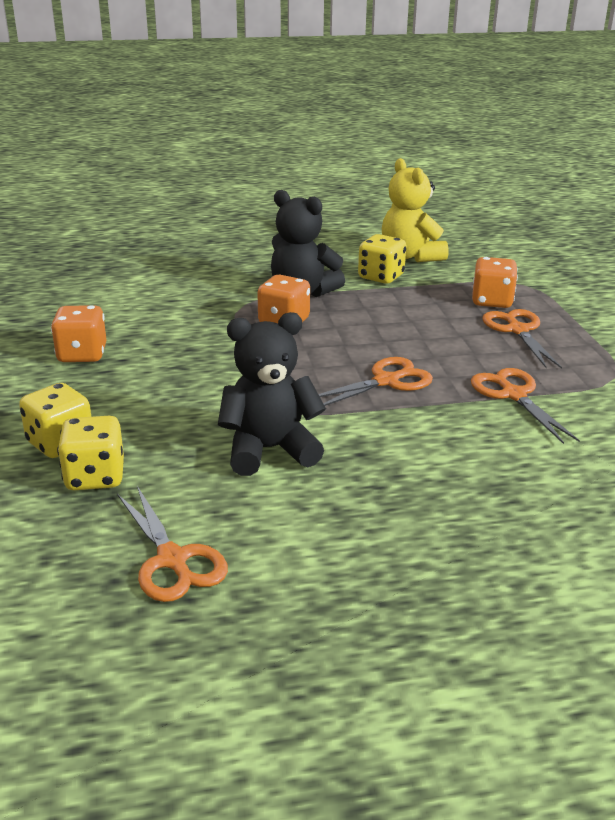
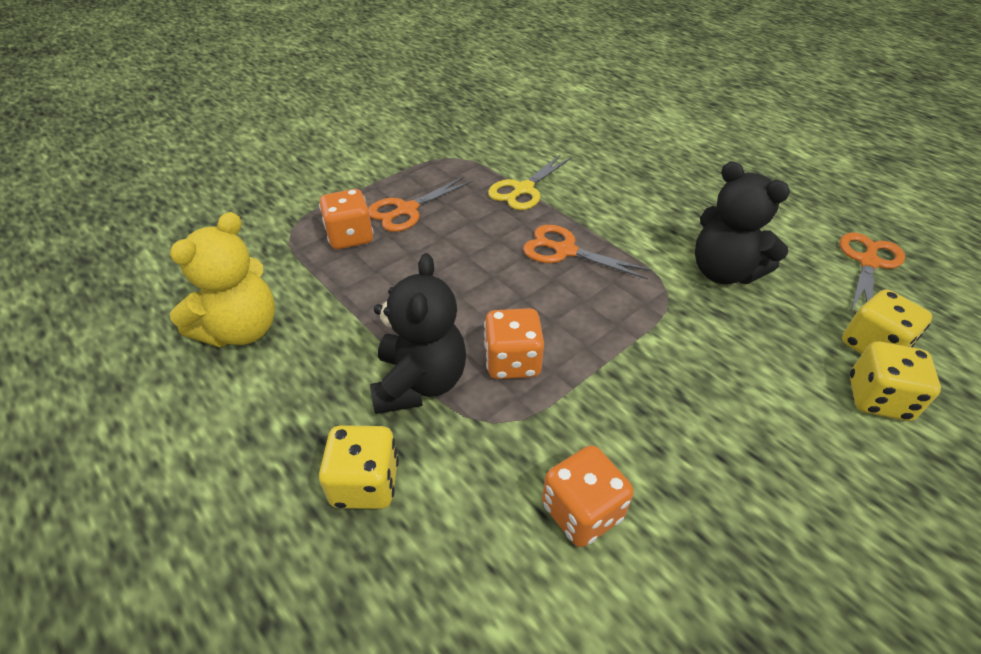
camera: 120 degrees left, 15 degrees up
orange dice [51,305,107,362] -> orange dice moved to [542,445,634,547]
yellow dice [358,234,406,284] -> yellow dice moved to [319,425,399,509]
orange scissors [471,368,580,444] -> yellow scissors [488,154,572,210]

